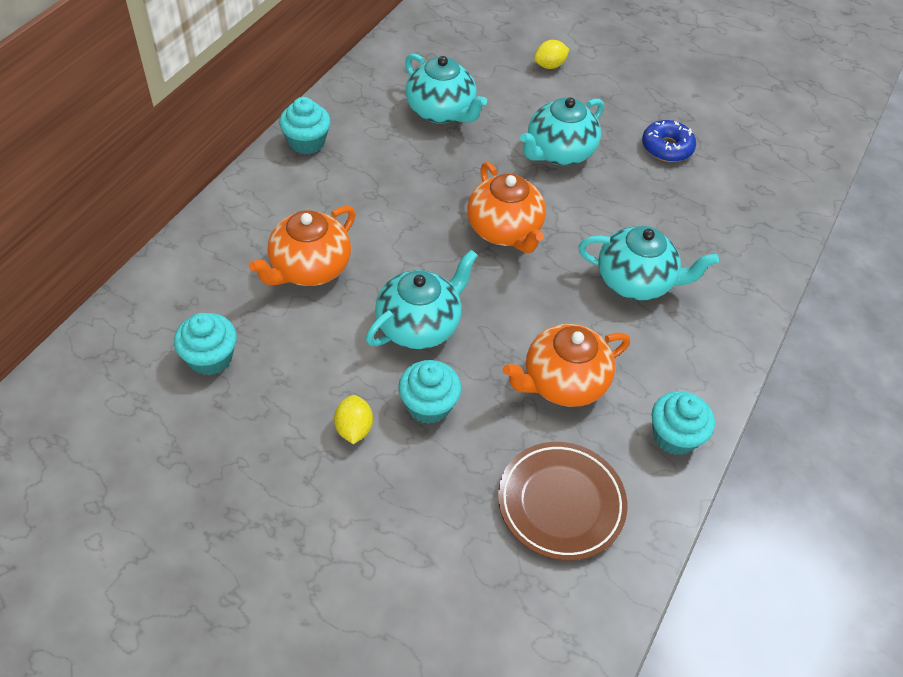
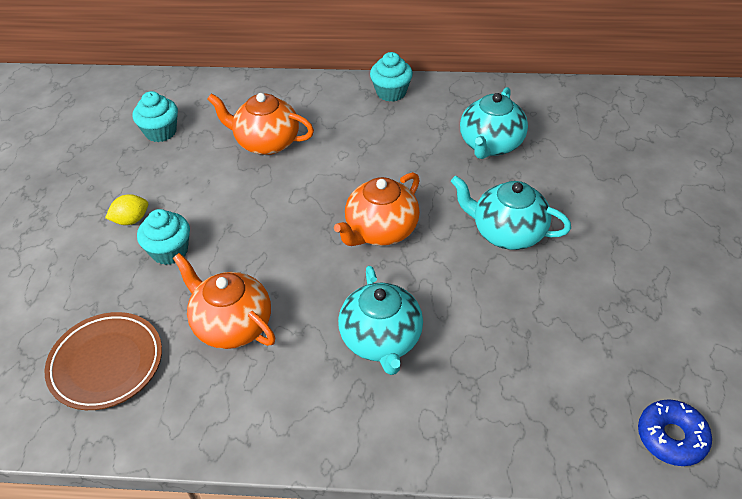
camera: 70 degrees right, 5 degrees down
turquoise teapot [366,250,478,349] -> none
yellow lemon [534,40,569,69] -> none
blue donut [642,120,696,162] -> blue donut moved to [638,399,712,466]
turquoise cupcake [651,391,715,455] -> none

